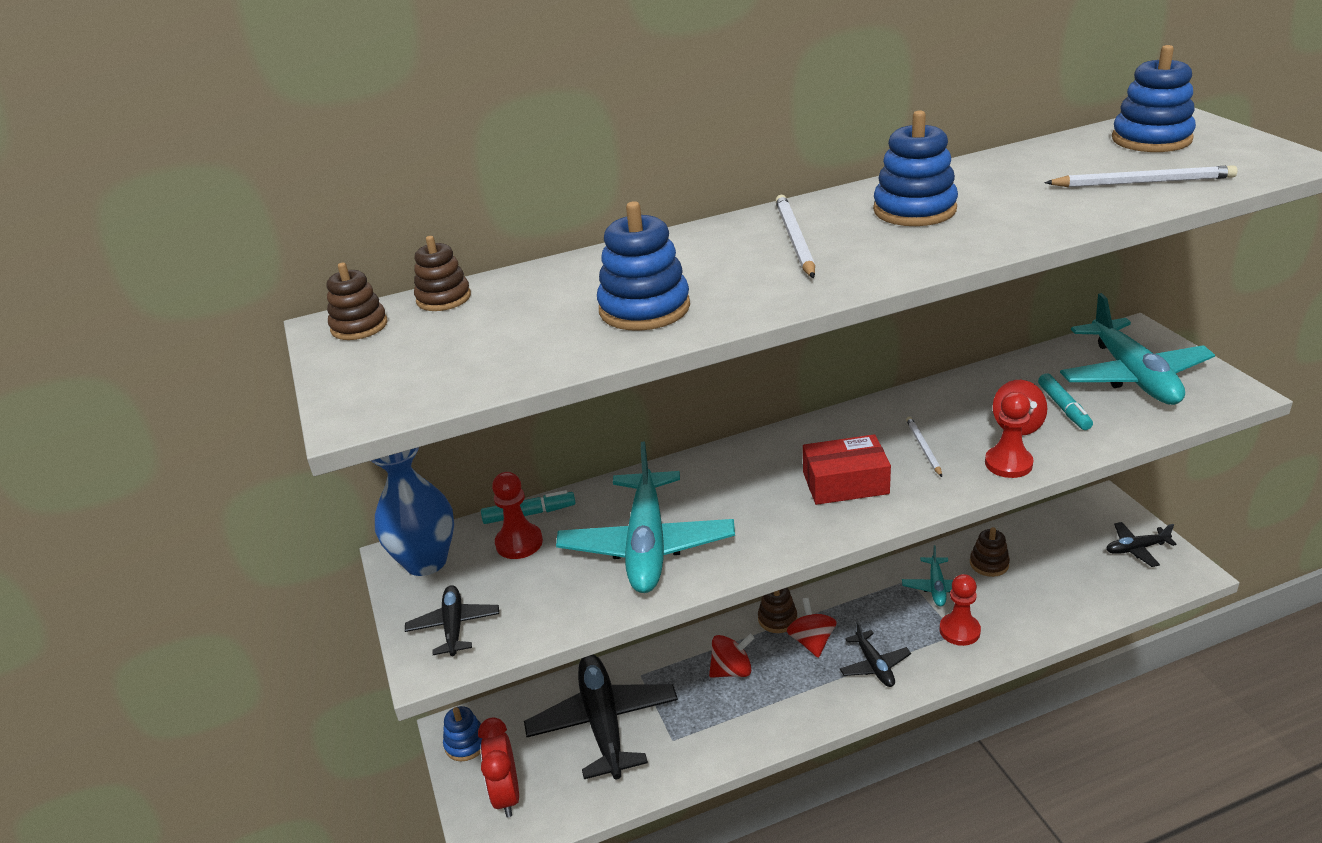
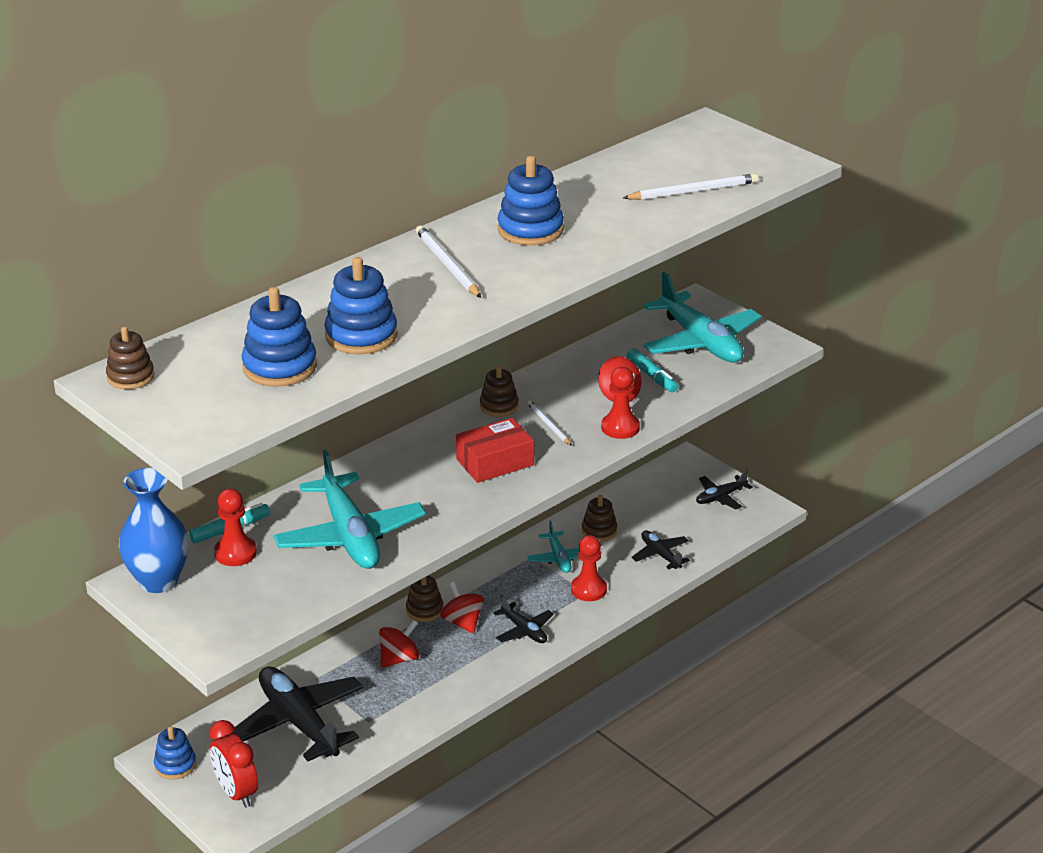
camera: 25 degrees left, 0 degrees up
black plane [405,585,499,656] -> black plane moved to [632,530,690,569]
brown stacking toy [414,236,471,311] -> brown stacking toy moved to [480,365,519,417]
blue stacking toy [1112,45,1196,152] -> blue stacking toy moved to [241,287,317,387]

